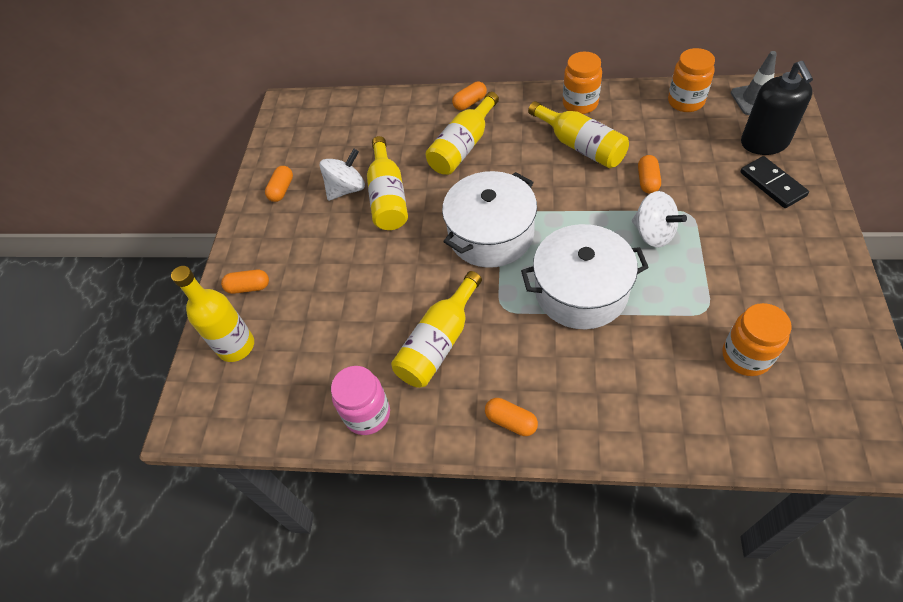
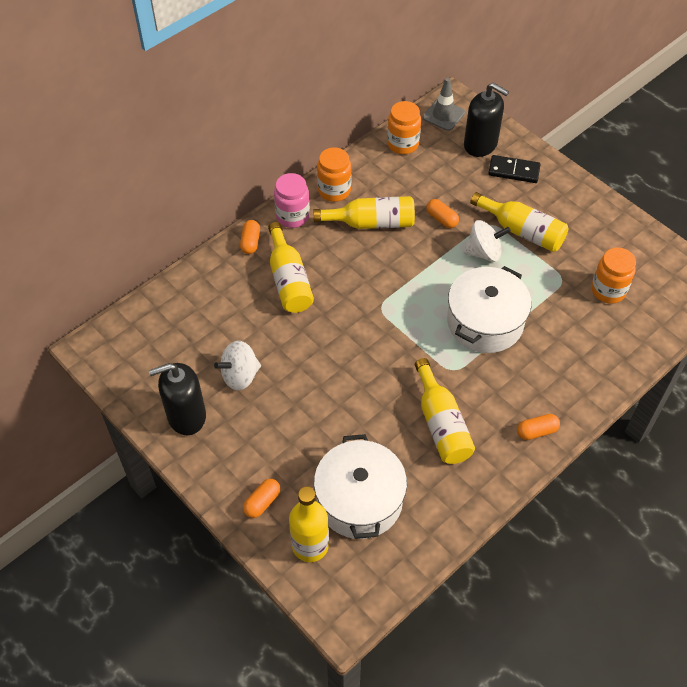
camera: 55 degrees left, 0 degrees up
orange capsule [265,166,293,202] -> black soap dispenser [149,363,206,435]
white spinning top [319,149,365,201] -> white spinning top turned 120 degrees counterclockwise [214,341,261,391]
pink jar [331,366,390,435] -> pink jar moved to [274,173,310,228]
yellow bottle [367,136,408,230] -> yellow bottle moved to [470,192,569,252]
white pot [442,171,537,268] -> white pot moved to [314,434,407,539]

